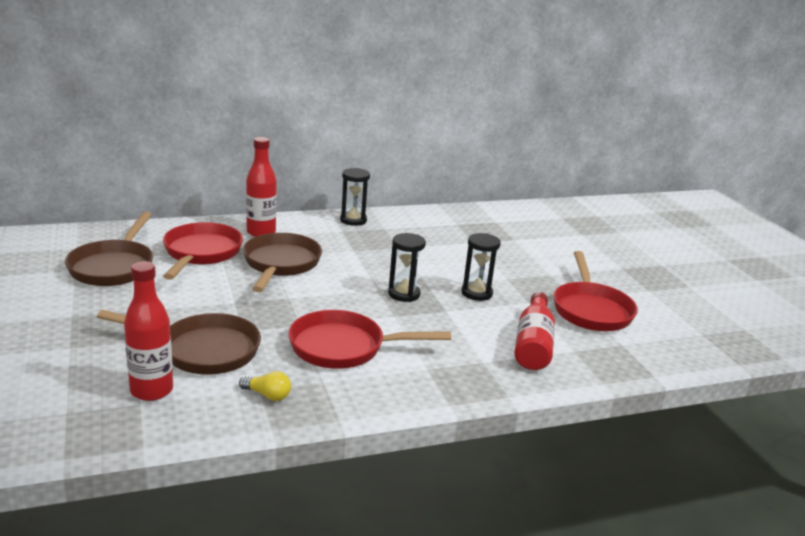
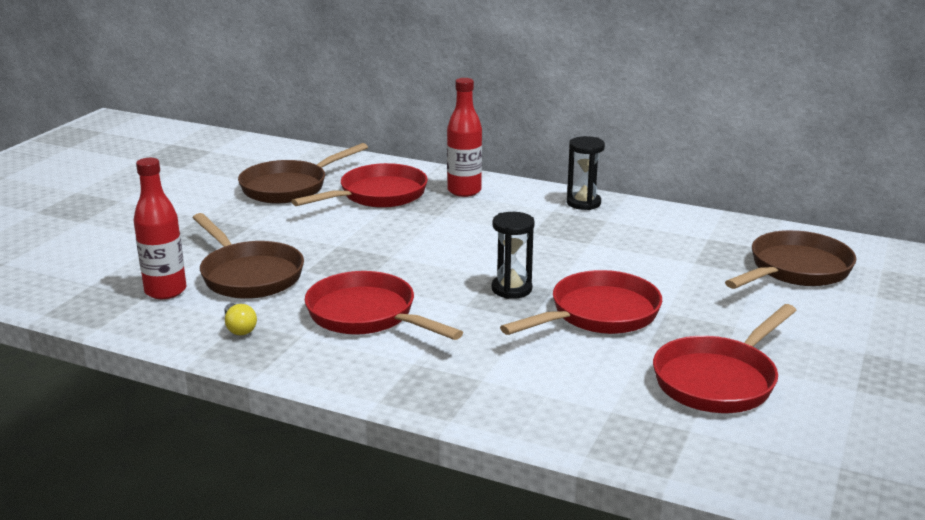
camera: 45 degrees right, 0 degrees up
brown pan [243,233,322,292] -> brown pan moved to [725,230,856,289]
black hourglass [461,233,501,301] -> red pan [500,270,662,335]
red bottle [514,292,555,370] -> none

